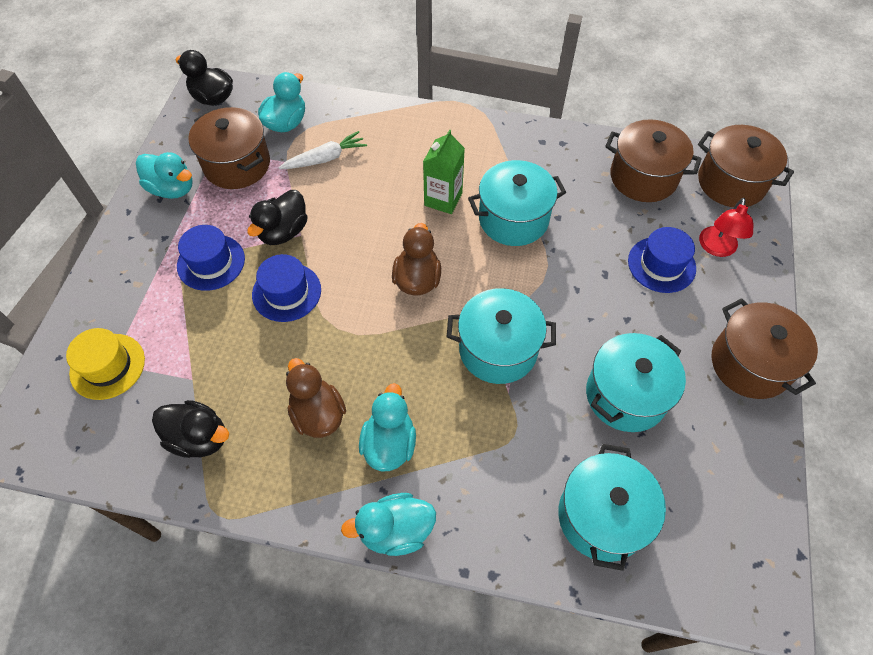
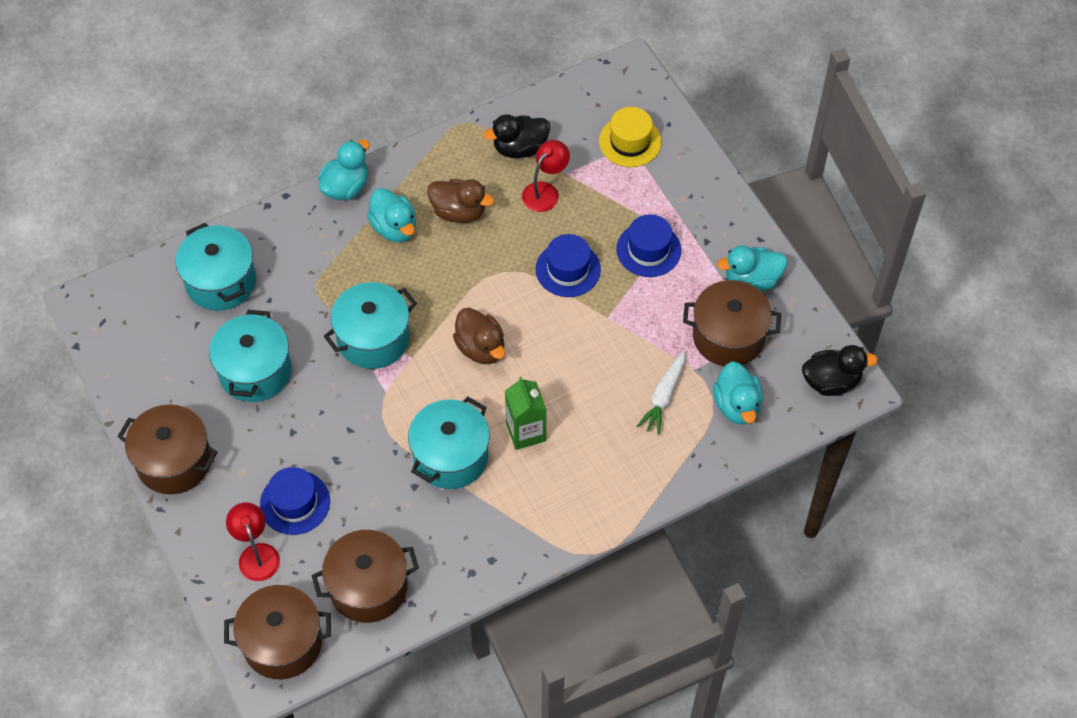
camera: 140 degrees right, 0 degrees up
black duck [247,190,308,245] -> none
none -> red lamp [522,140,570,212]

